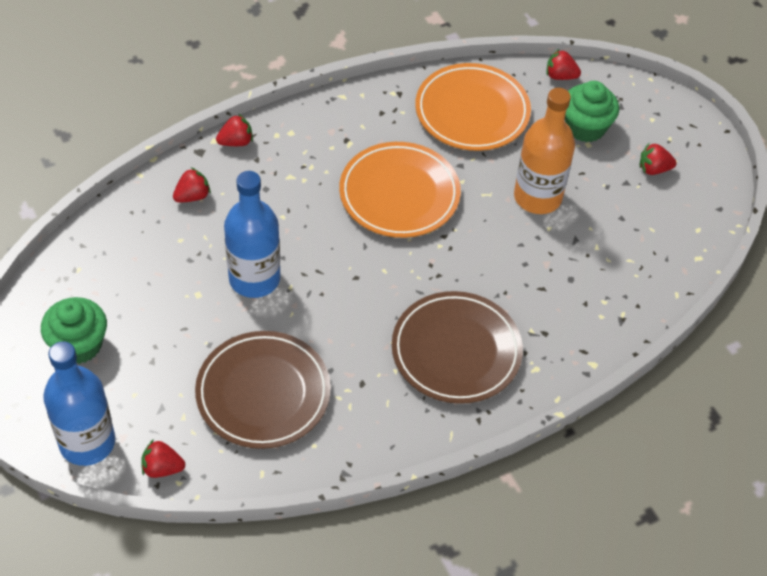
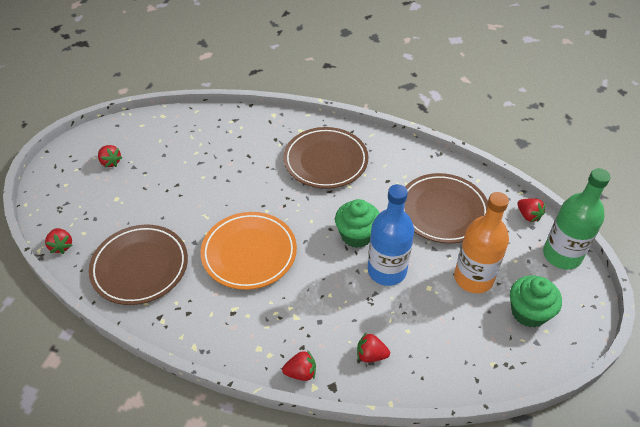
camera: 130 degrees left, 5 degrees down
blue bottle [43,341,115,466] -> green bottle [543,168,611,270]
red strawberry [216,114,253,146] -> red strawberry turned 150 degrees clockwise [282,350,316,381]
orange plate [415,63,531,151] -> brown plate [89,225,188,305]
orange bottle [514,88,575,214] -> orange bottle moved to [454,192,509,293]
green cupcake [565,81,619,142] -> green cupcake moved to [335,199,379,248]

